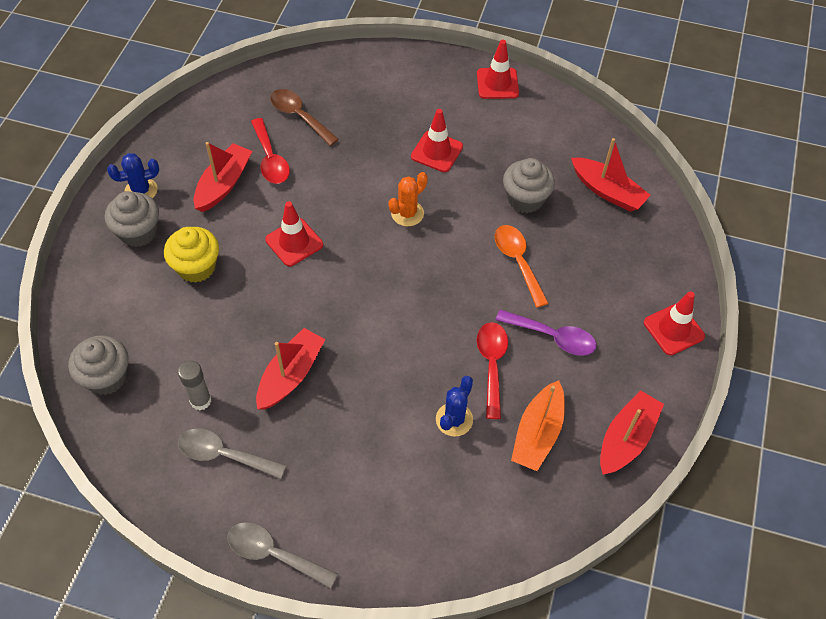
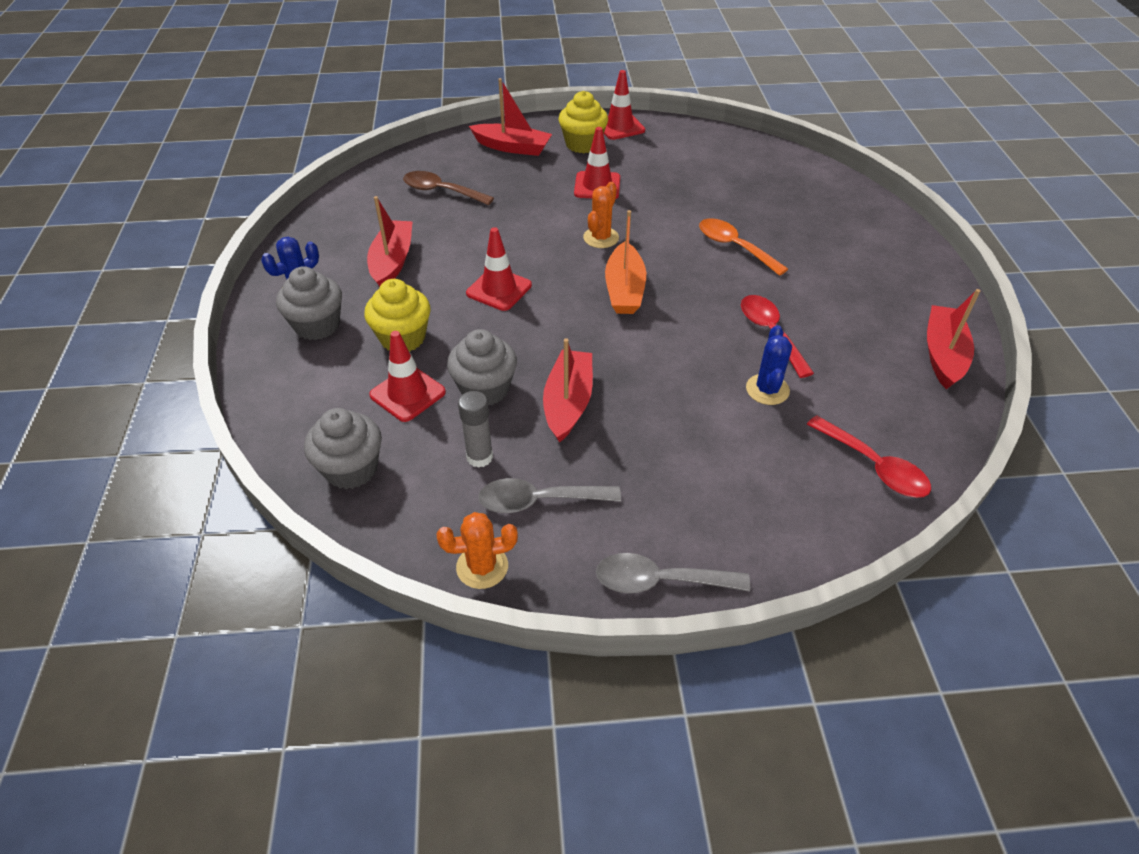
camera: 20 degrees left, 10 degrees down
red spoon [251,118,290,184] -> red spoon moved to [807,415,931,498]
purple spoon [496,309,597,356] -> none
grey cupcake [503,158,555,213] -> grey cupcake moved to [447,329,517,405]
orange boat [511,380,565,471] -> orange boat moved to [605,210,646,314]
red boat [571,138,651,211] -> red boat moved to [469,78,552,156]
red traffic cone [644,291,705,355] -> red traffic cone moved to [369,331,446,422]
none -> orange cactus [436,512,518,589]
none -> yellow cupcake [558,91,608,153]

